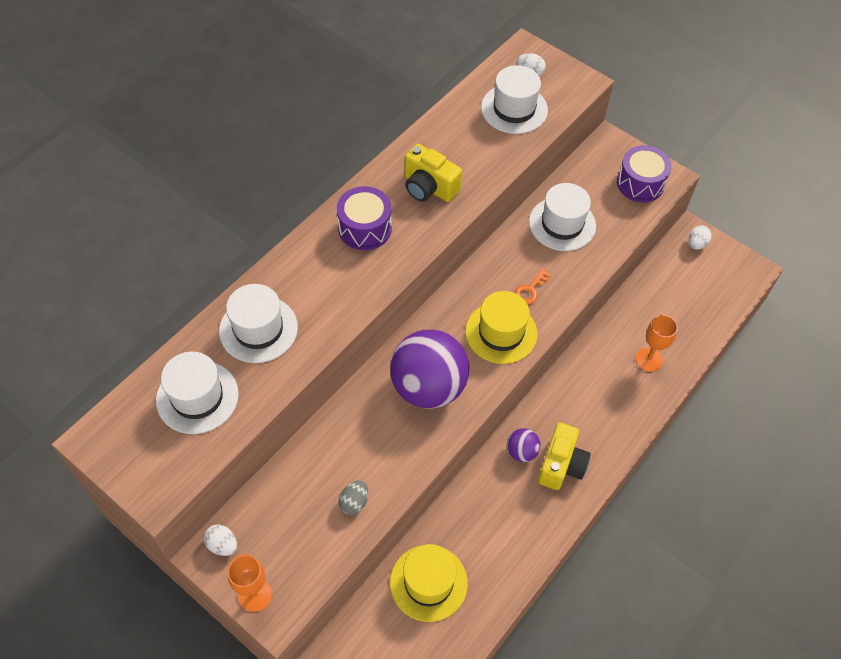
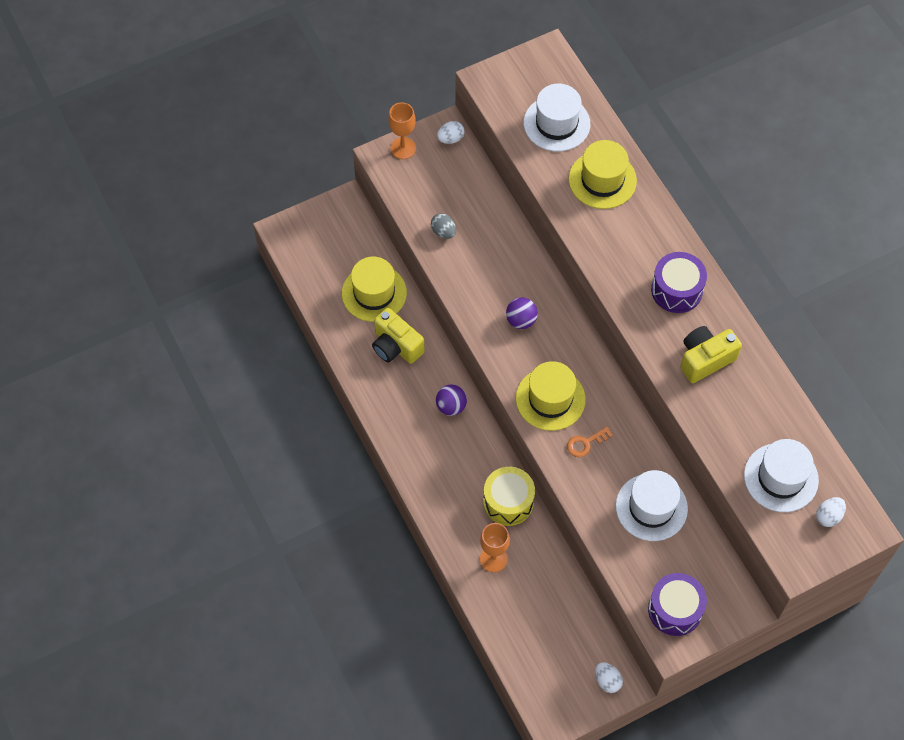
camera: 115 degrees right, 5 degrees up
white hat [219,284,298,363] -> yellow hat [569,140,637,209]
purple ball [390,330,469,409] -> purple ball [506,297,538,329], size x0.45
orange key [515,269,551,305] -> orange key turned 90 degrees counterclockwise [567,426,613,457]
yellow camera [538,423,591,490] -> yellow camera moved to [372,308,425,364]
none -> yellow drum [483,467,535,526]

